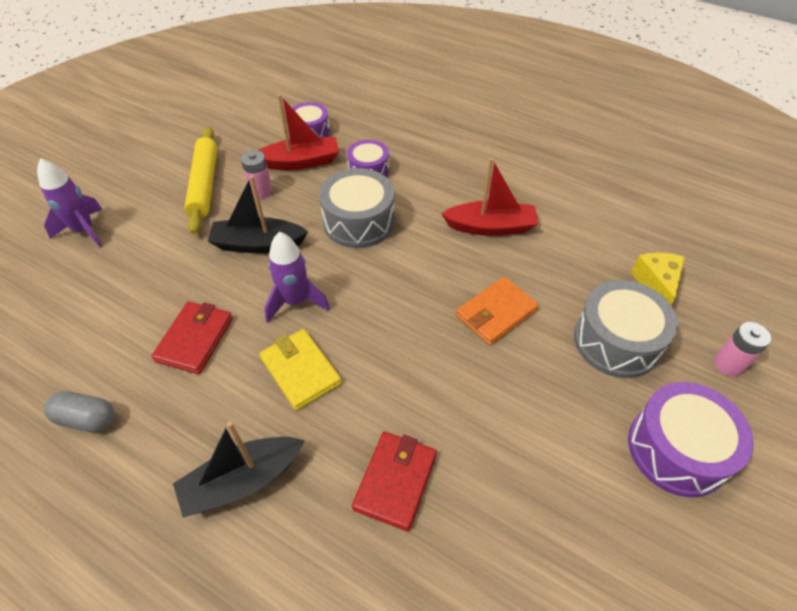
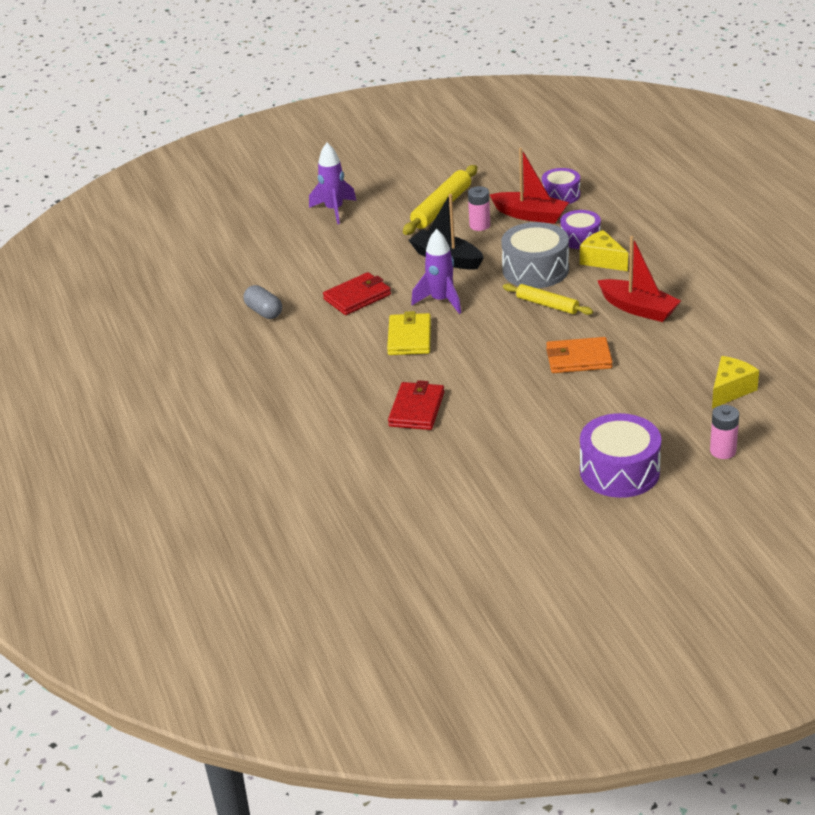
camera: 40 degrees right, 15 degrees down
black boat [173,421,305,517] -> none
red wallet [352,432,437,531] -> red wallet turned 45 degrees counterclockwise [388,380,444,430]
grey drum [574,280,678,378] -> none
none -> yellow rolling pin [503,284,593,315]
none -> yellow cheese [580,230,628,271]

